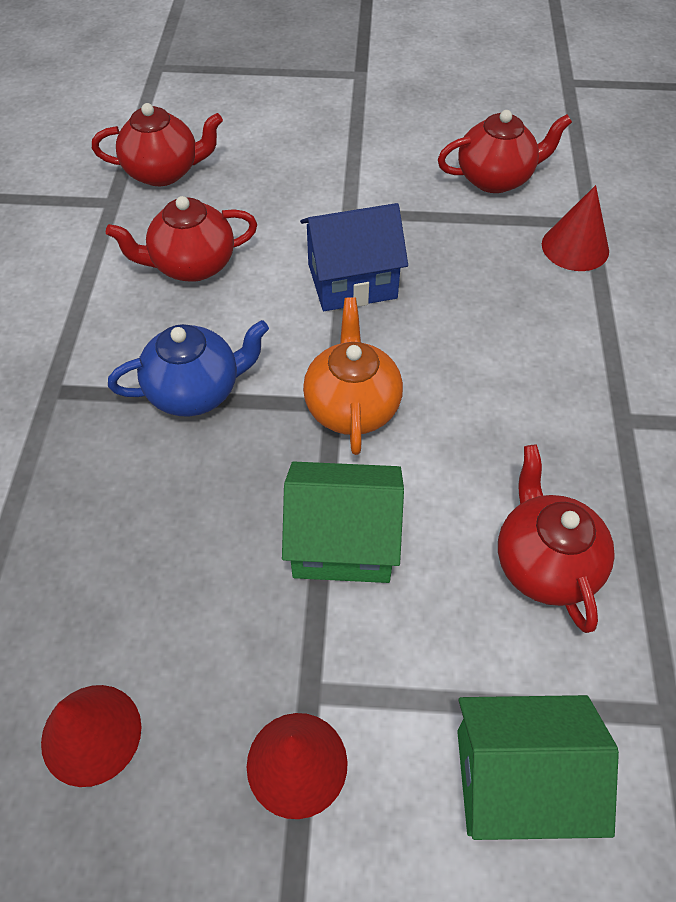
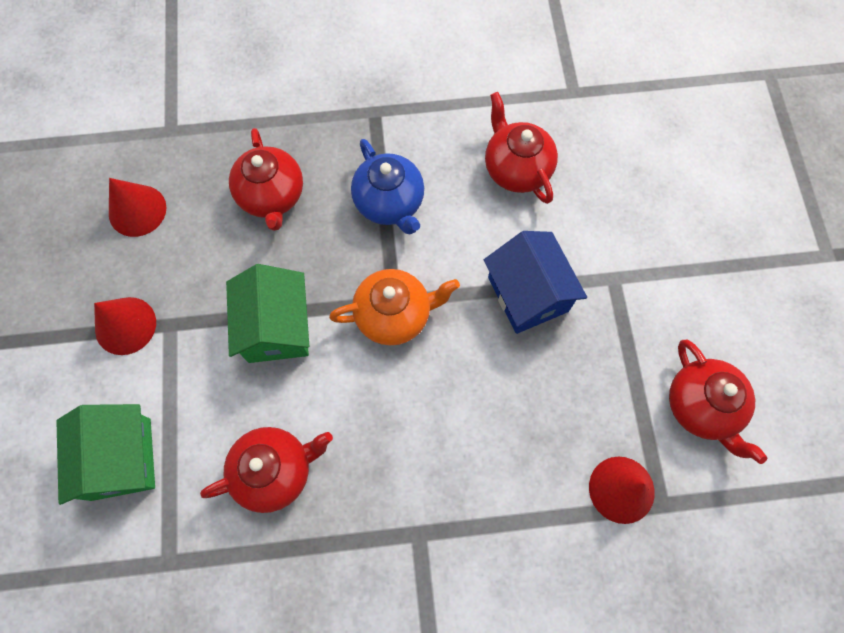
camera: 80 degrees right, 15 degrees up
red teapot [92,103,223,186] -> red teapot moved to [229,128,303,231]

